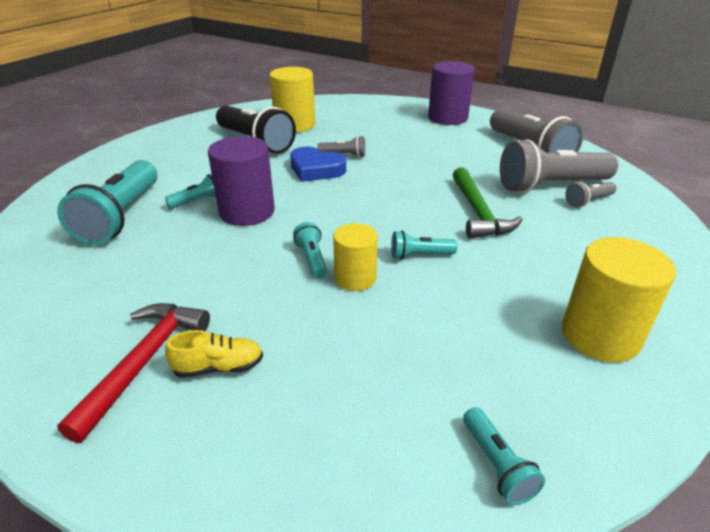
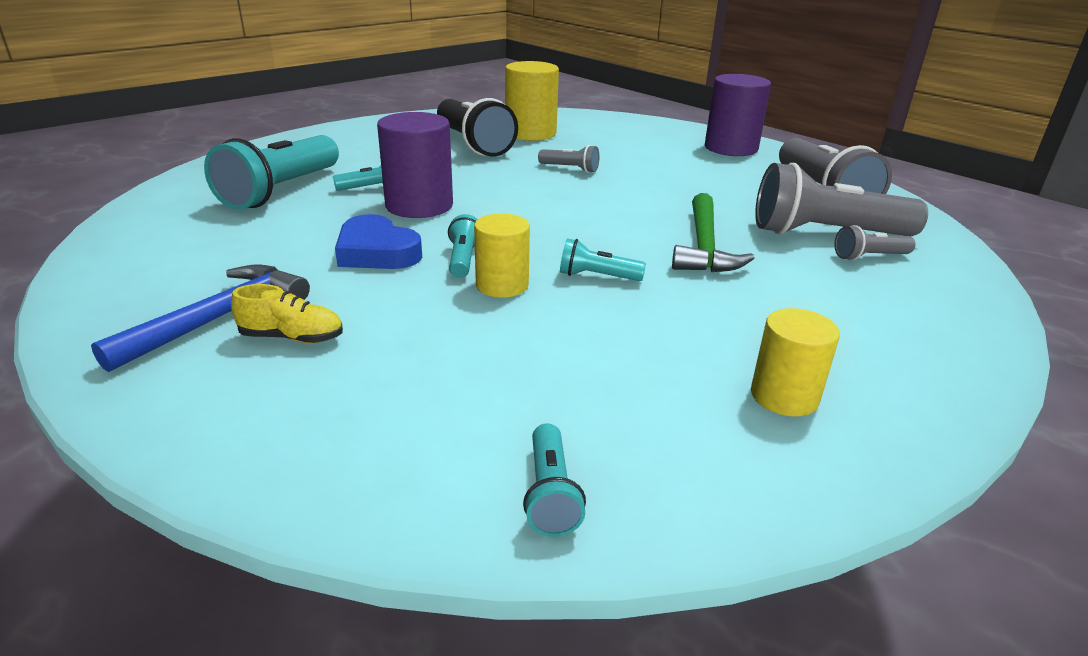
camera: 15 degrees right, 5 degrees down
red hammer [57,303,210,443] -> blue hammer [91,264,310,372]
blue heart [290,147,346,182] -> blue heart moved to [335,214,422,269]
yellow cylinder [562,237,676,362] -> yellow cylinder [751,308,840,417], size x0.64

